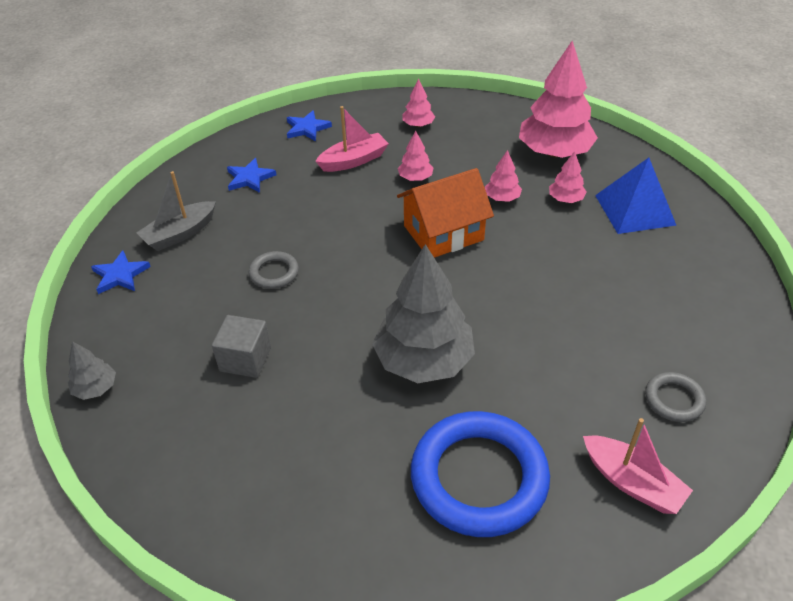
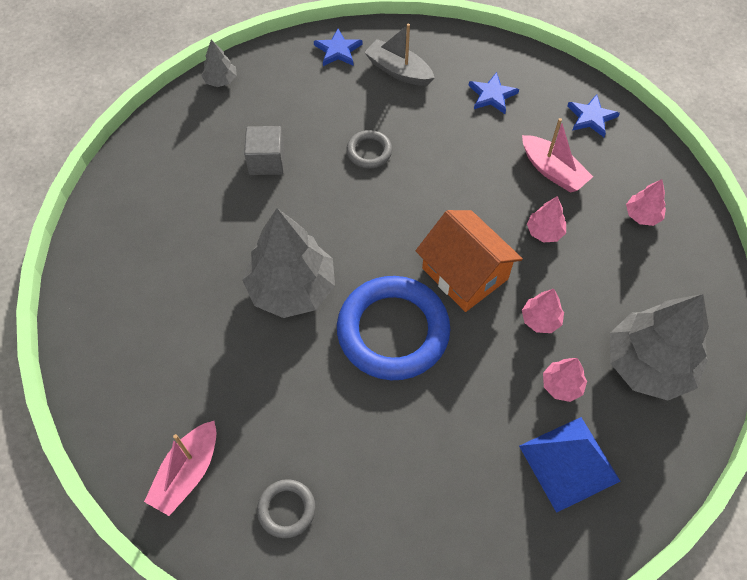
camera: 75 degrees right, 15 degrees up
blue ring [411,411,550,537] -> blue ring moved to [337,276,450,380]
pink tree [519,41,598,158] -> grey tree [610,294,709,401]

